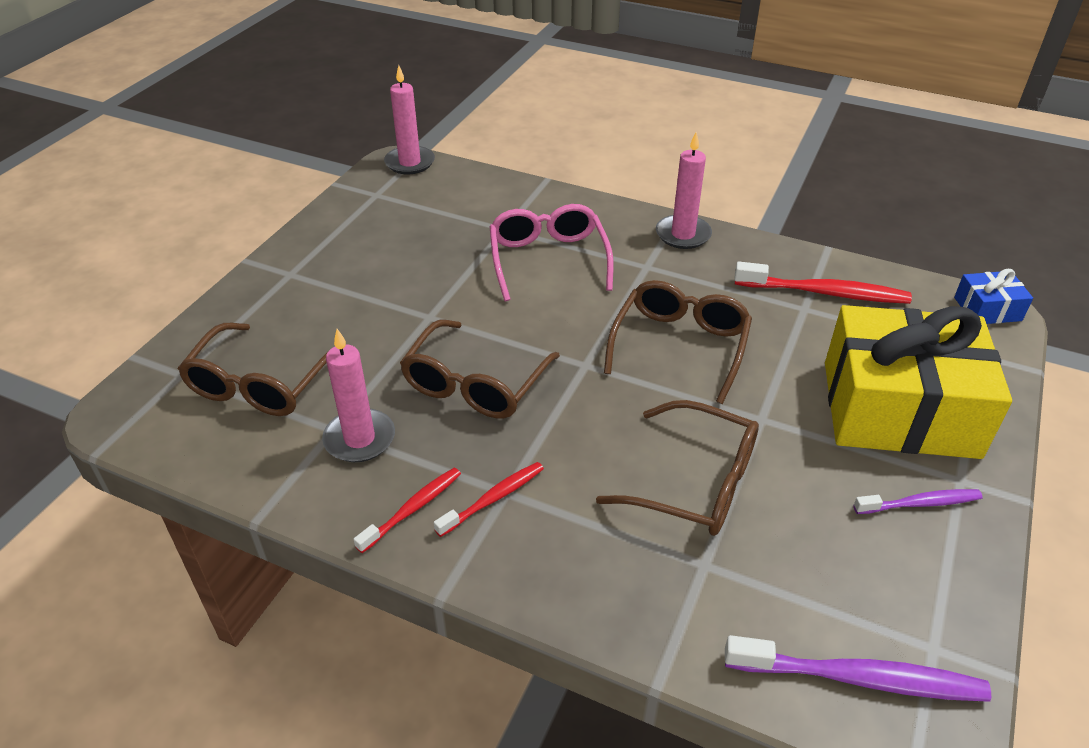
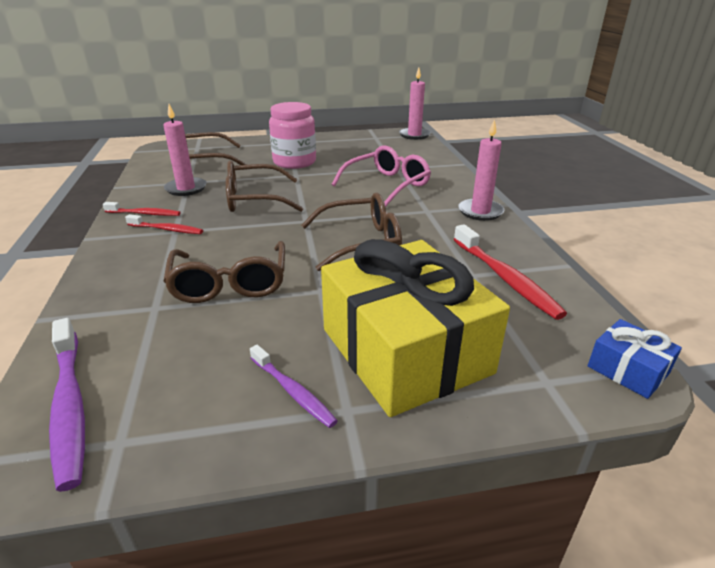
camera: 55 degrees right, 10 degrees down
none -> pink jar [269,102,316,169]

